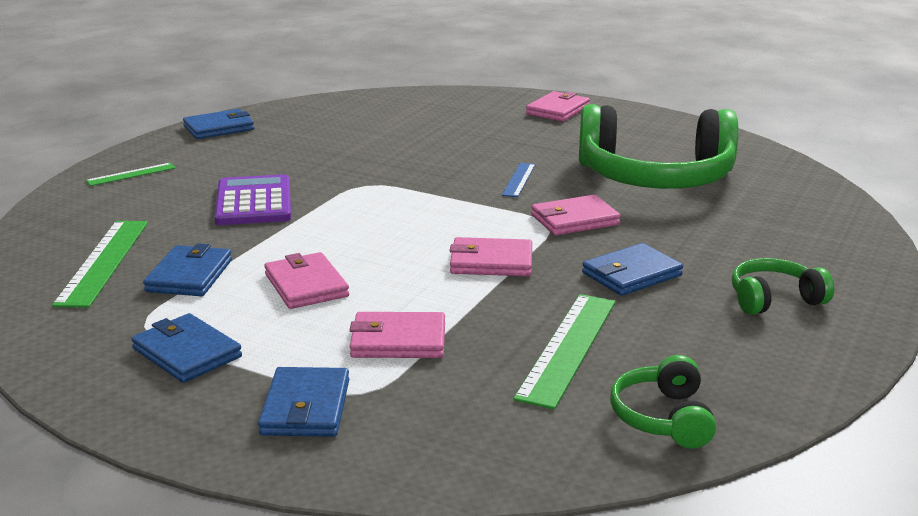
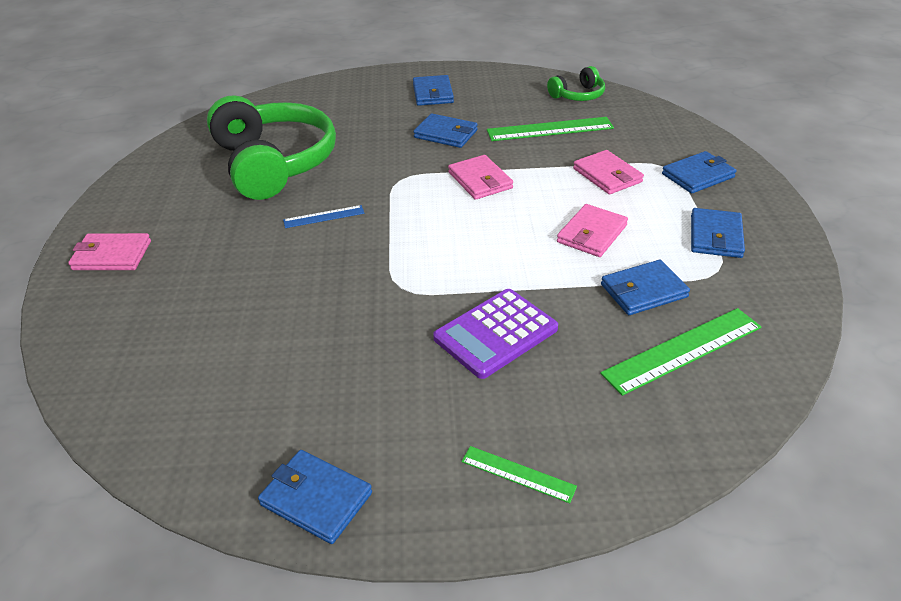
camera: 120 degrees left, 15 degrees up
pink wallet [531,195,621,235] -> none
green headphones [732,258,834,315] -> blue wallet [413,75,454,106]

